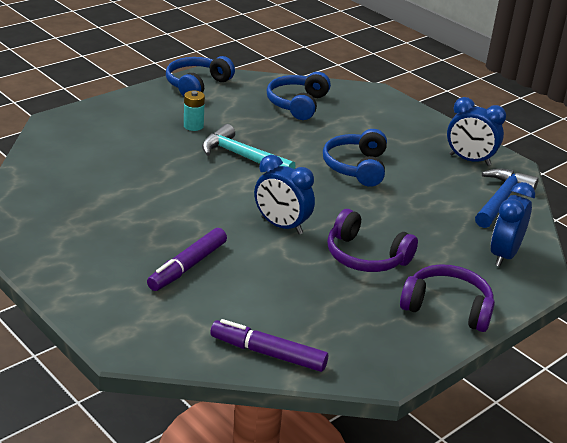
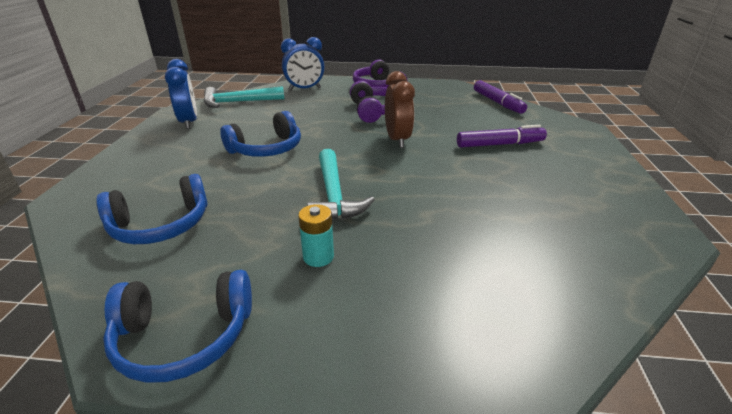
camera: 130 degrees left, 0 degrees up
blue clock [254,155,315,234] -> brown clock [385,71,415,148]
blue hammer [475,168,539,228] -> turquoise hammer [203,86,284,108]

